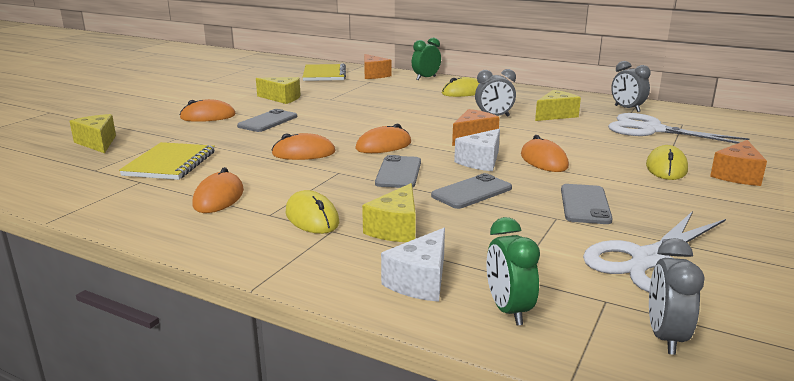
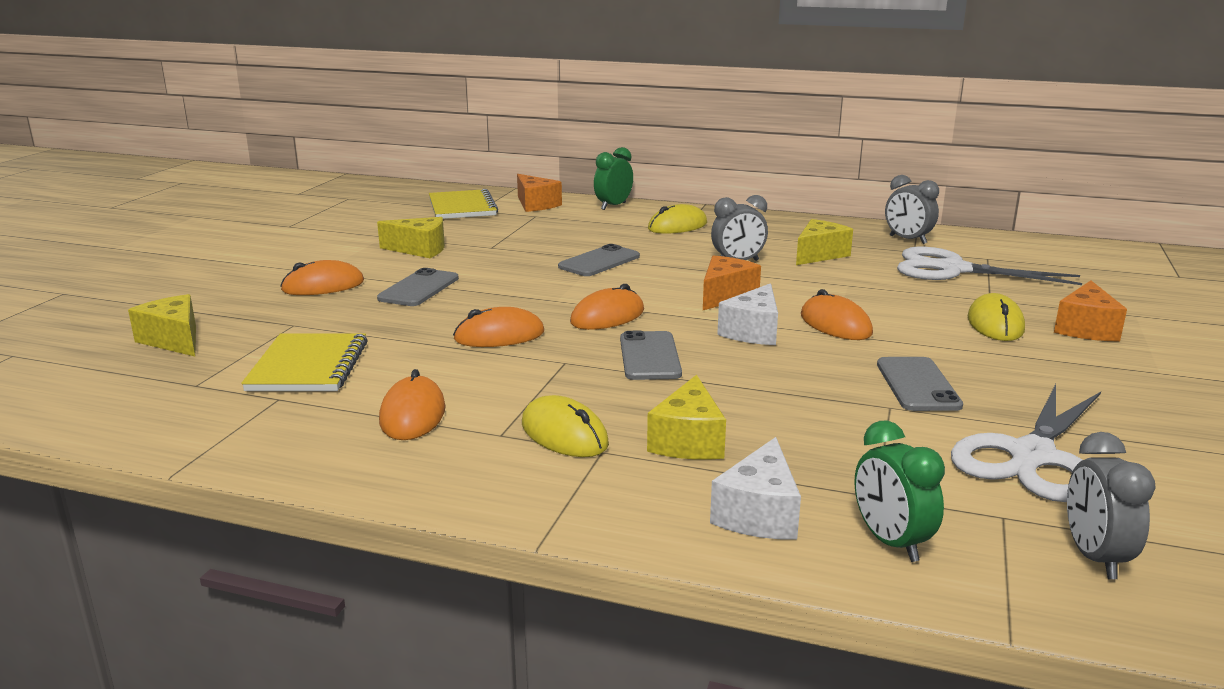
camera: 10 degrees left, 0 degrees up
grey phone [431,173,512,209] -> grey phone moved to [558,244,640,276]

